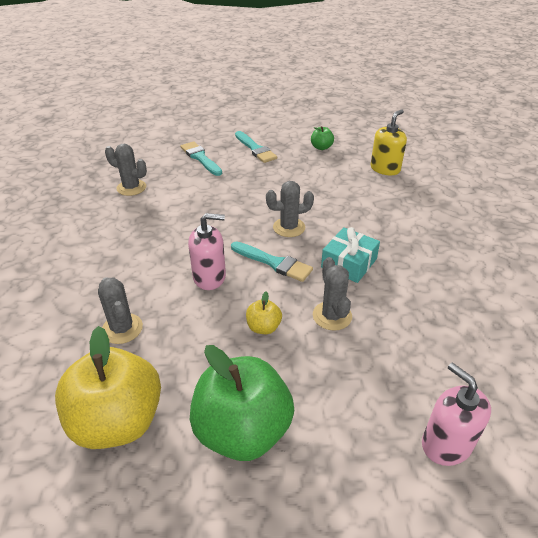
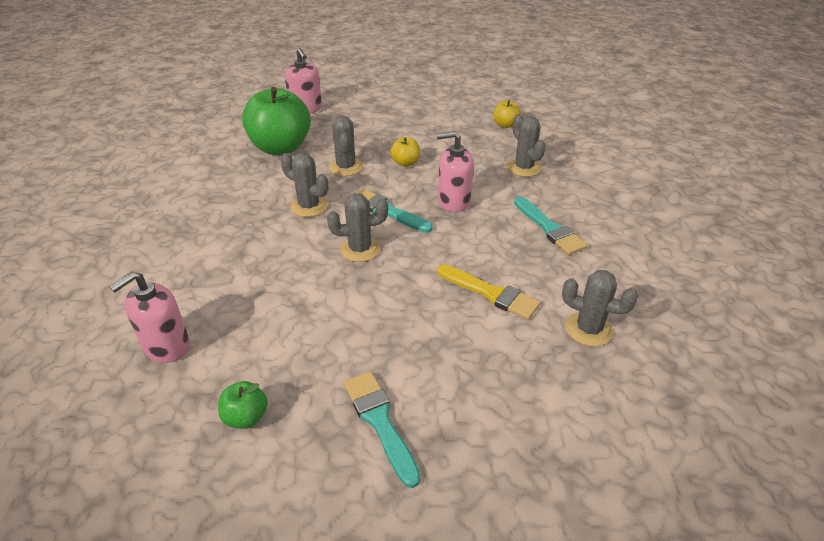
camera: 175 degrees left, 0 degrees up
yellow apple [55,326,161,449] -> yellow apple [494,100,521,128], size x0.44
turquoise brush [180,141,222,176] -> turquoise brush moved to [514,196,587,255]
green apple [190,345,294,461] -> green apple moved to [242,87,311,155]
turquoise gift [321,227,380,283] -> grey cactus [281,153,328,217]
yellow soap dispenser [370,110,407,175] -> pink soap dispenser [110,272,190,363]
none -> yellow brush [437,264,541,320]

